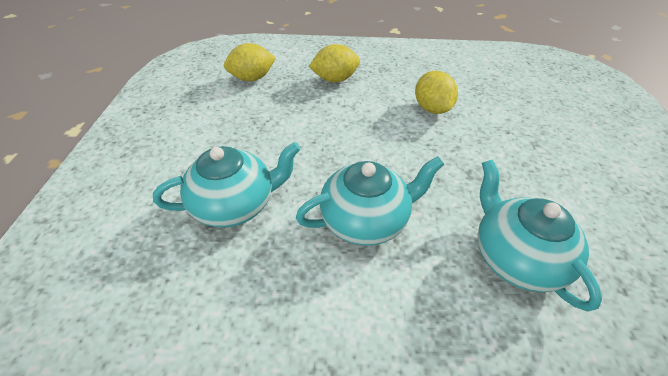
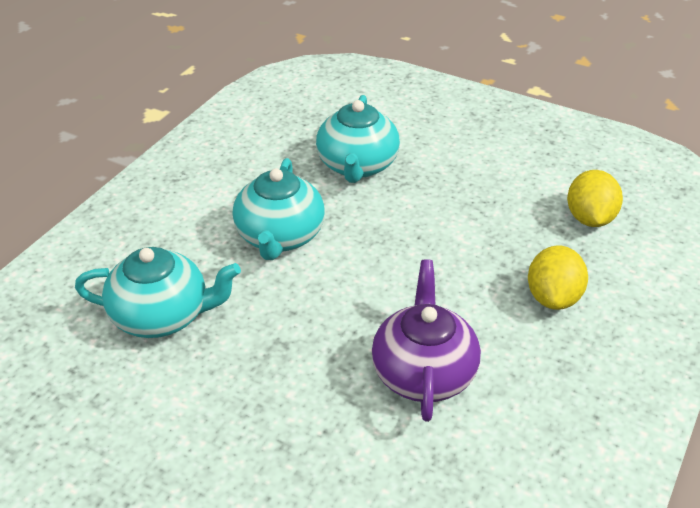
camera: 115 degrees right, 5 degrees down
yellow lemon [415,71,458,114] -> purple teapot [372,259,481,422]

